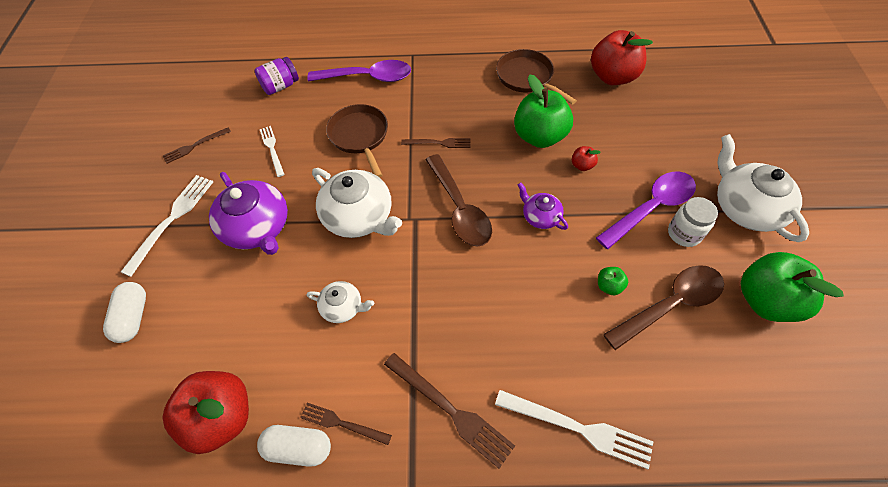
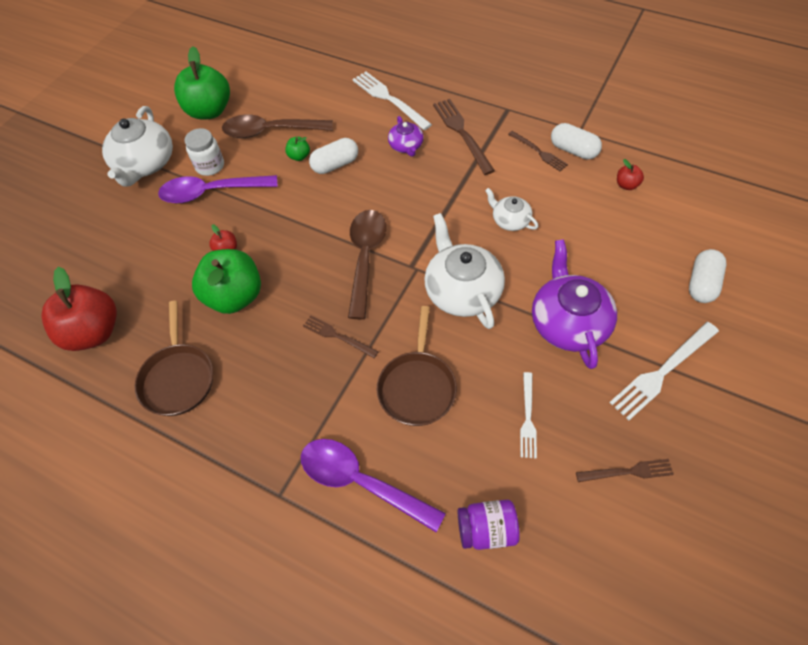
camera: 150 degrees left, 0 degrees up
red apple [162,371,249,454] -> red apple [617,159,644,190], size x0.43
purple teapot [518,182,568,230] -> purple teapot moved to [388,116,424,157]
none -> white capsule [309,138,358,174]

